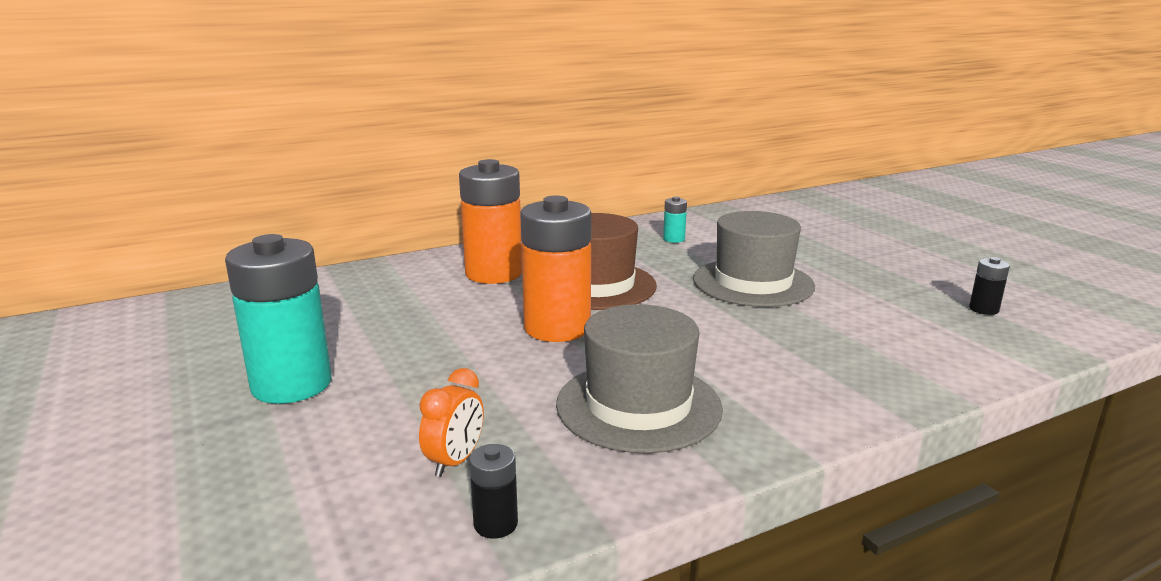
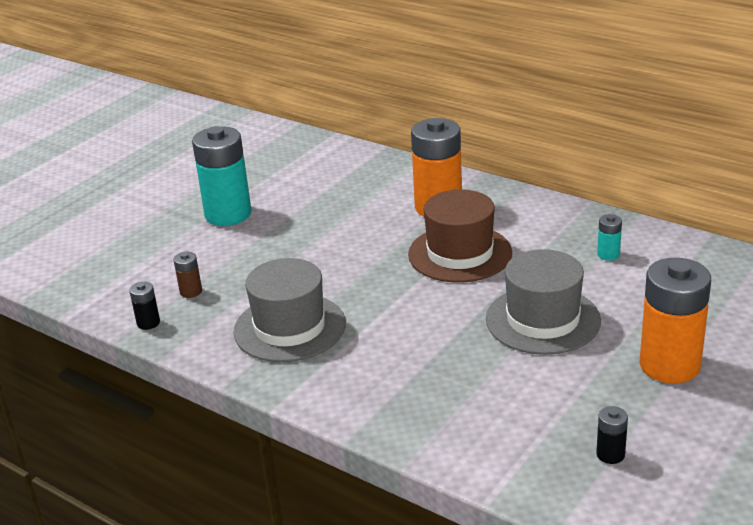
camera: 65 degrees right, 10 degrees up
orange clock [419,368,484,477] -> brown battery [174,252,202,298]
orange battery [520,196,592,342] -> orange battery moved to [640,258,711,383]

